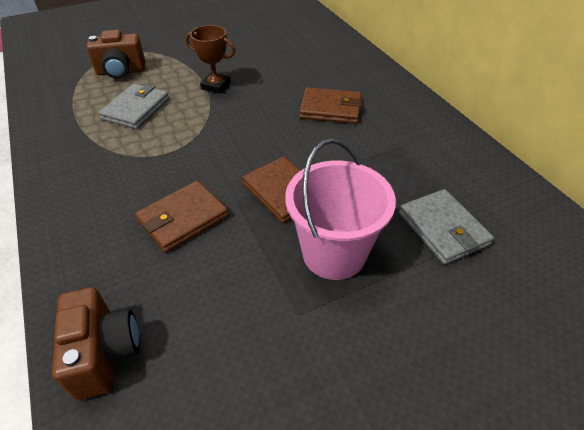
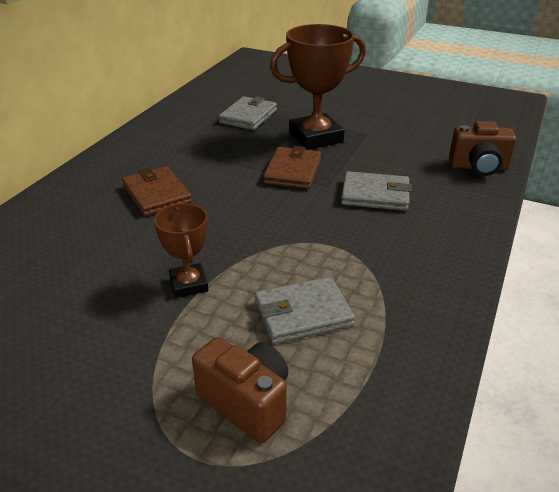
camera: 130 degrees left, 10 degrees down
brown camera [52,287,140,400] -> brown camera turned 120 degrees counterclockwise [449,121,516,176]
brown wallet [135,180,229,253] -> grey wallet [341,171,412,211]
pink bucket [285,138,396,280] -> brown trophy [270,24,366,150]

